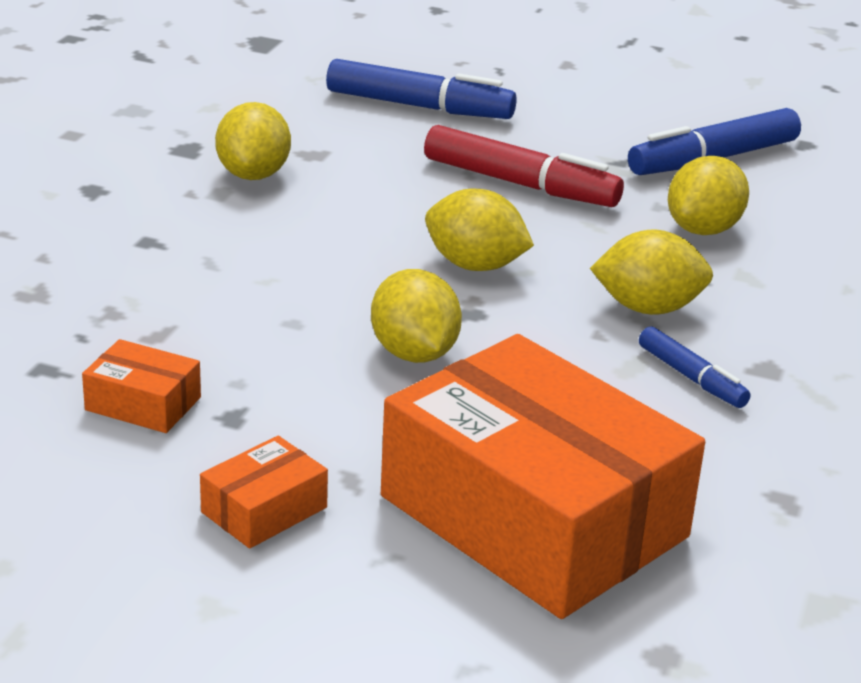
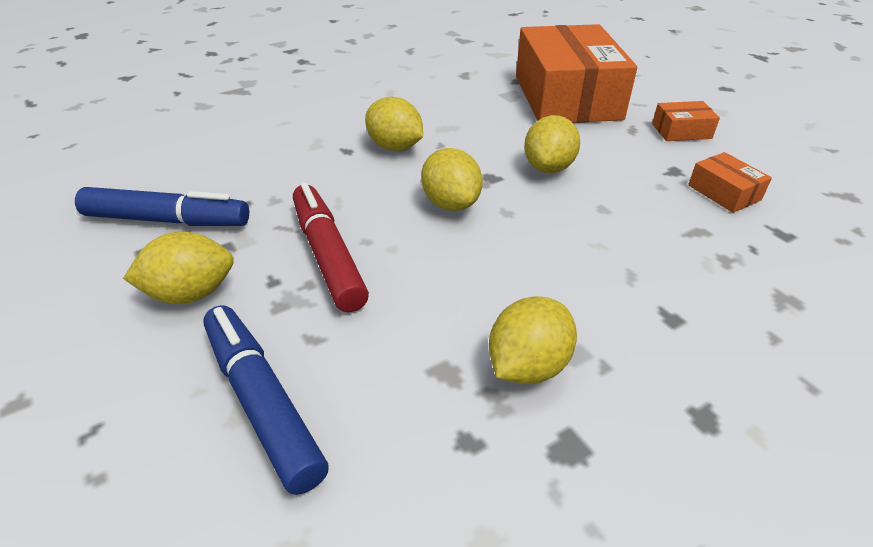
camera: 140 degrees left, 10 degrees up
blue marker [639,326,751,408] -> none
yellow lemon [668,156,749,235] -> yellow lemon moved to [123,232,234,304]

